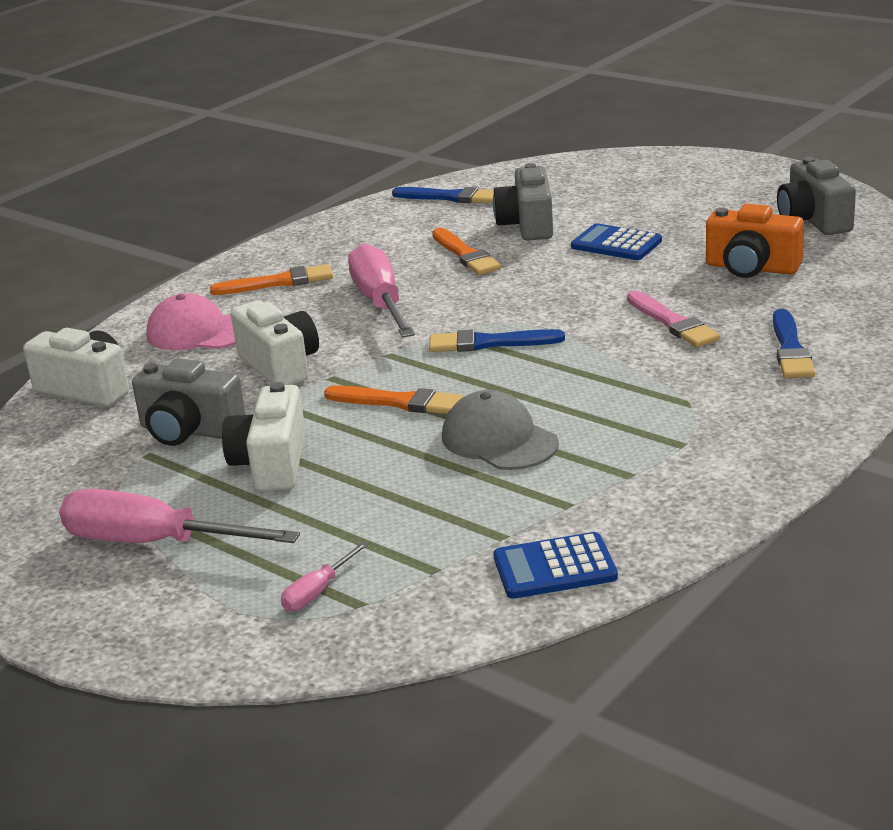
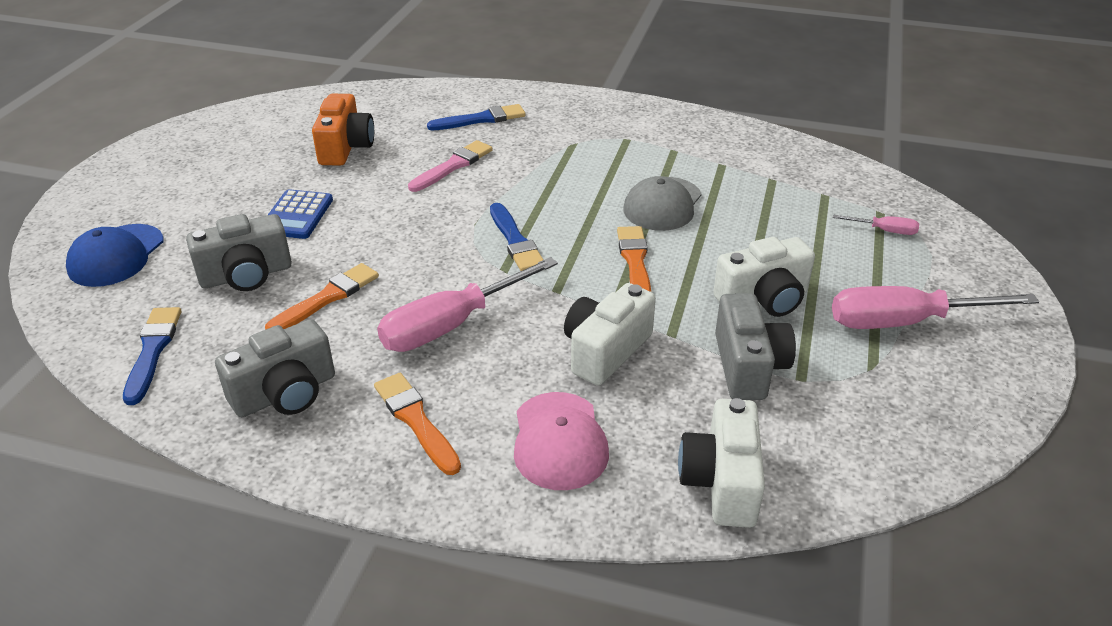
camera: 115 degrees left, 10 degrees up
pink screwdriver [59,489,300,543] -> pink screwdriver turned 90 degrees clockwise [832,286,1039,329]
blue calculator [493,532,618,599] -> none
grey camera [777,157,856,235] -> grey camera moved to [215,319,335,417]
none -> blue cap [66,224,163,287]

